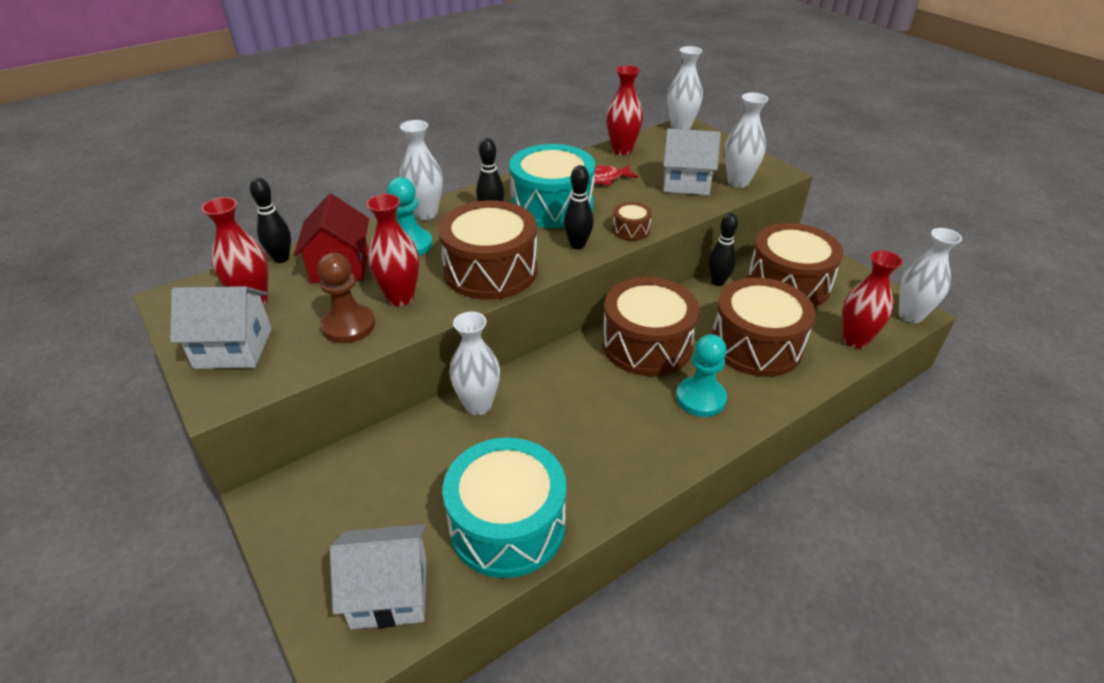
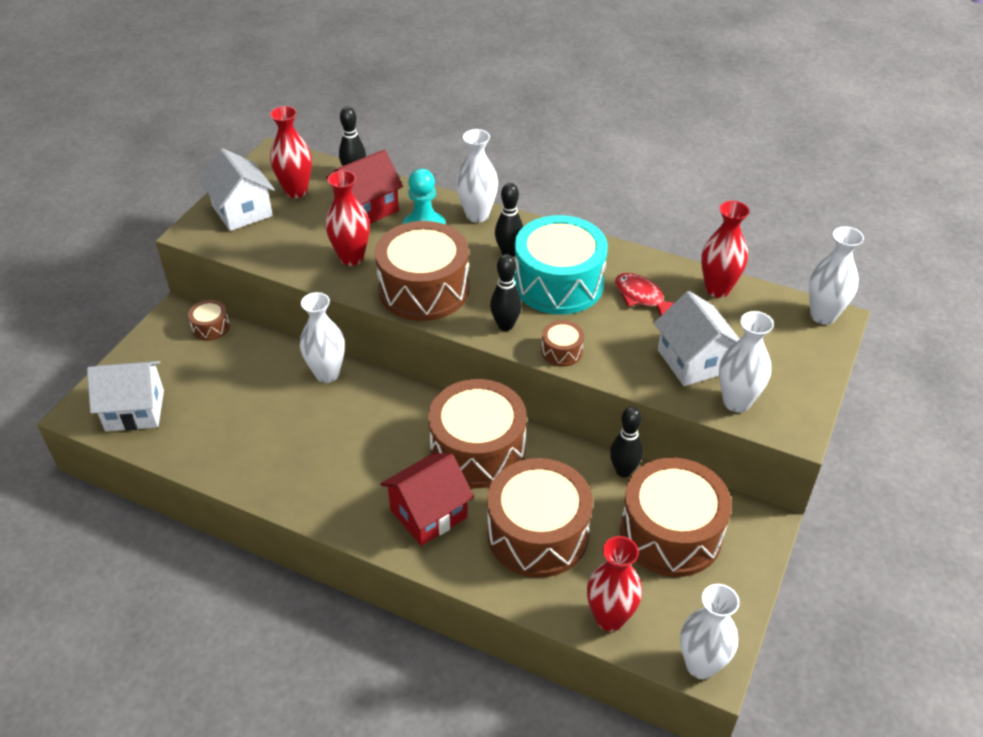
camera: 60 degrees right, 5 degrees up
brown pawn [317,253,375,343] -> none
white house [330,524,426,629] -> white house turned 60 degrees counterclockwise [87,361,164,431]
turquoise drum [443,438,566,578] -> none
turquoise pawn [676,334,727,417] -> red house [381,453,474,546]
none -> brown drum [188,300,230,340]

